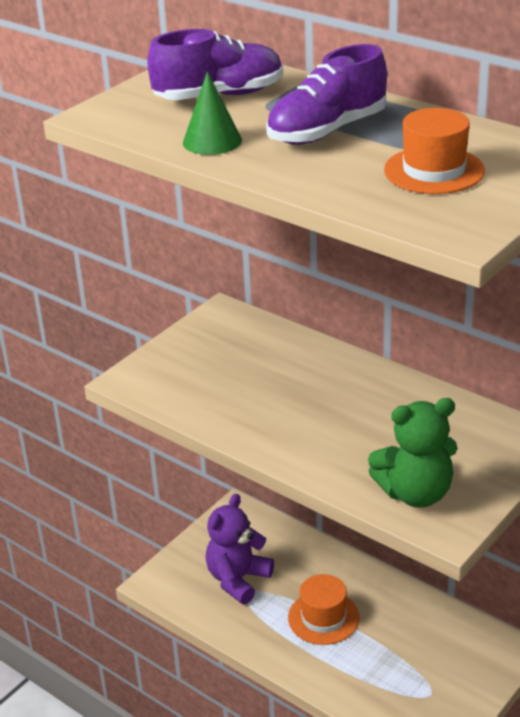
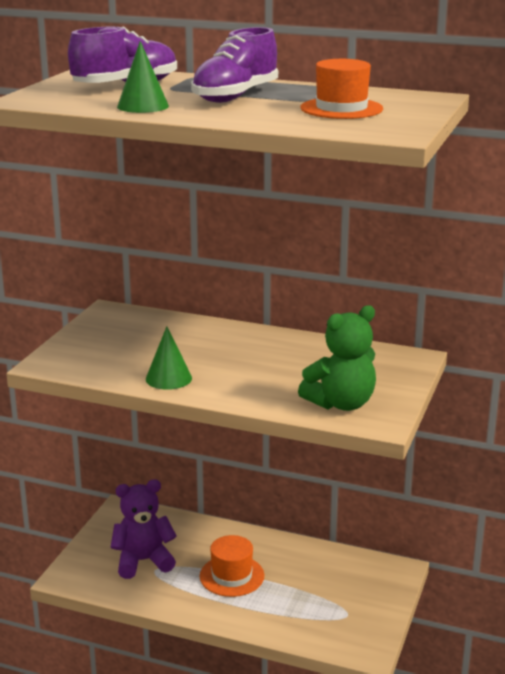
camera: 20 degrees left, 10 degrees down
purple teddy bear [206,494,274,604] -> purple teddy bear turned 60 degrees clockwise [110,479,177,579]
none -> green cone [146,326,192,390]

